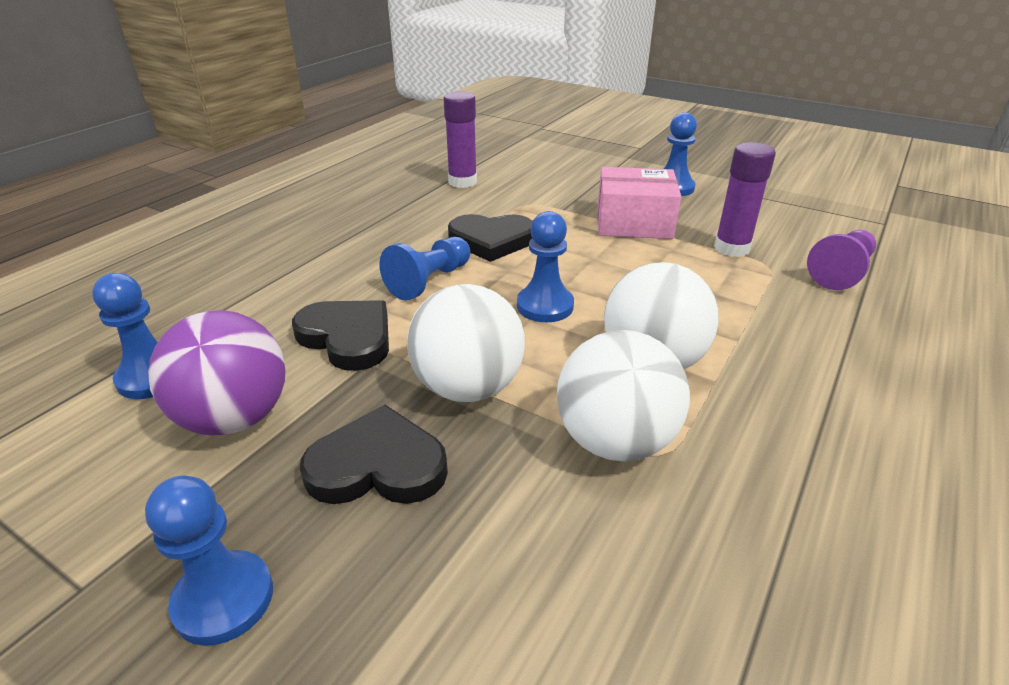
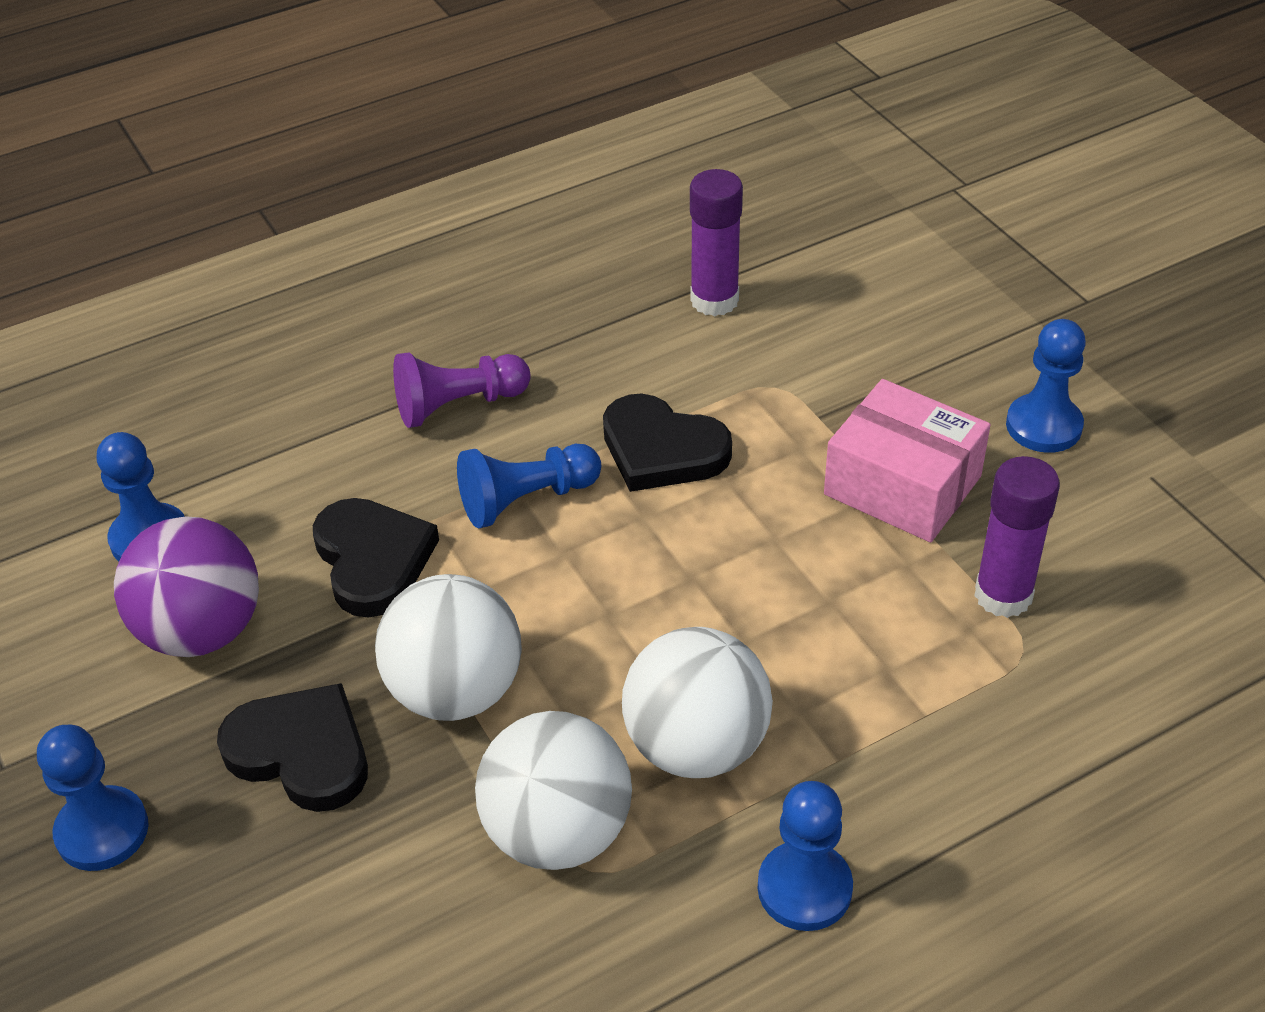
camera: 30 degrees right, 10 degrees up
blue pawn [517,211,574,322] -> blue pawn moved to [758,781,853,931]
purple pawn [807,230,876,290] -> purple pawn moved to [393,353,531,428]

